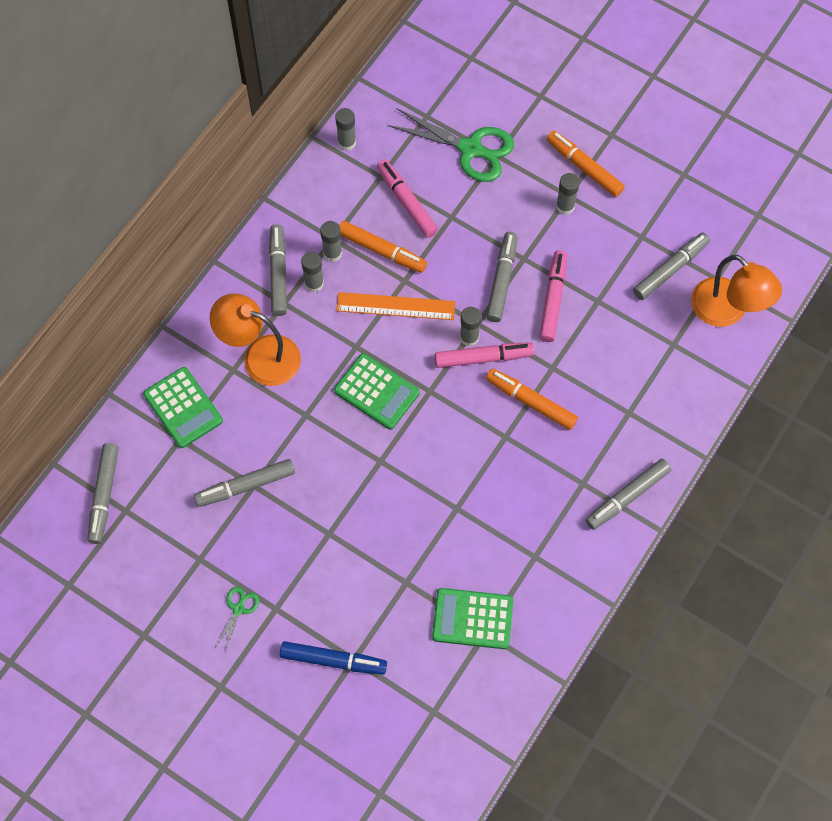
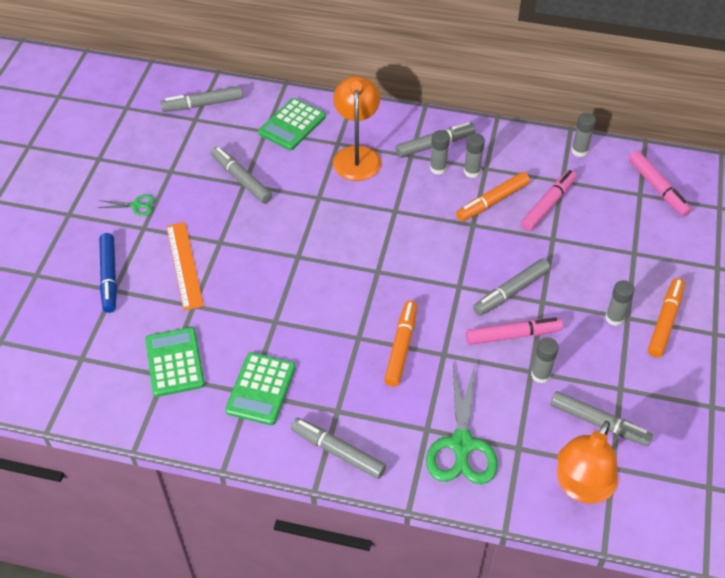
camera: 70 degrees right, 15 degrees down
green calculator [334,353,420,429] -> green calculator moved to [225,352,296,425]
orange ruler [336,292,455,320] -> orange ruler moved to [166,222,204,311]
orange marker [339,221,427,273] -> orange marker turned 45 degrees clockwise [456,172,530,221]
green scissors [388,108,514,182] -> green scissors moved to [426,363,498,484]
pink marker [435,342,535,368] -> pink marker moved to [629,151,692,216]
grey glue stick [460,307,481,347] -> grey glue stick moved to [531,338,559,384]
grey marker [486,232,517,322] -> grey marker turned 150 degrees clockwise [473,258,550,316]

